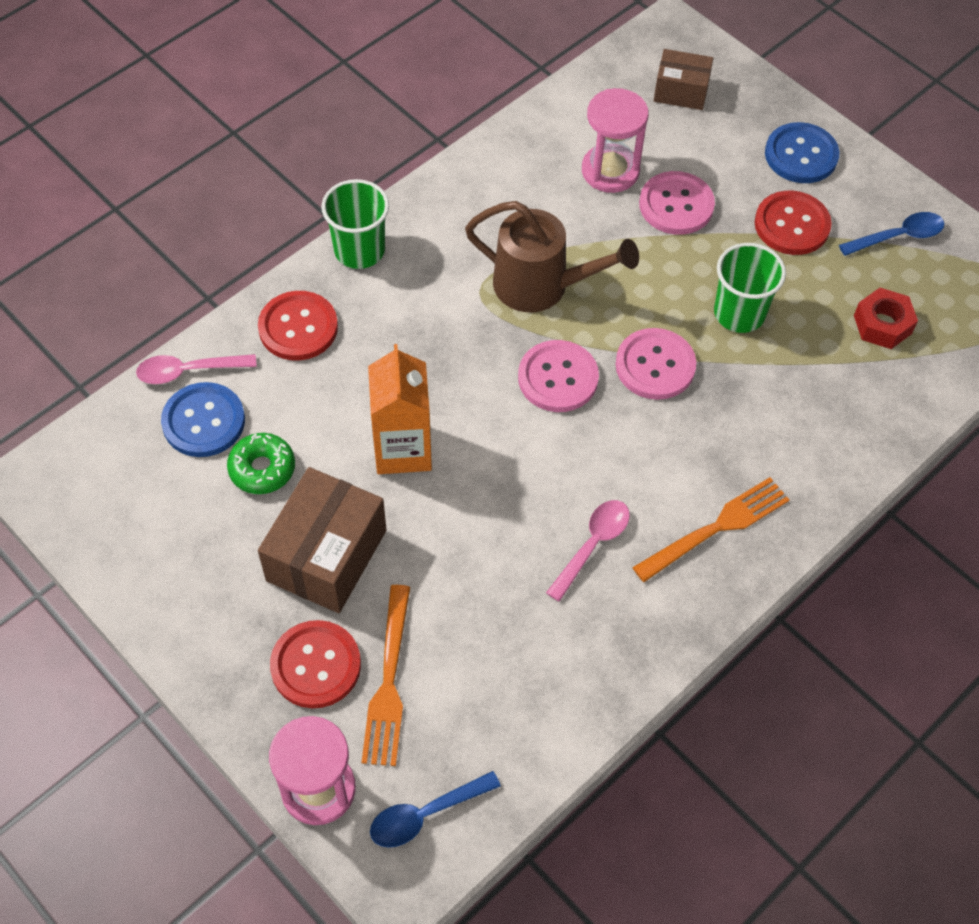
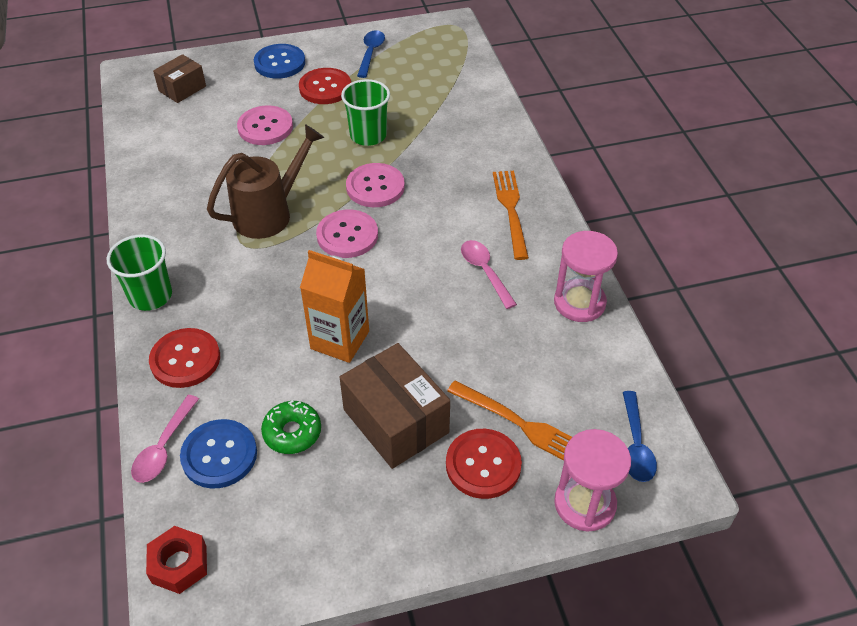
camera: 60 degrees left, 10 degrees down
pink hourglass [582,88,649,193] -> pink hourglass moved to [554,231,618,322]
red nut [854,288,918,349] -> red nut moved to [146,526,207,594]

